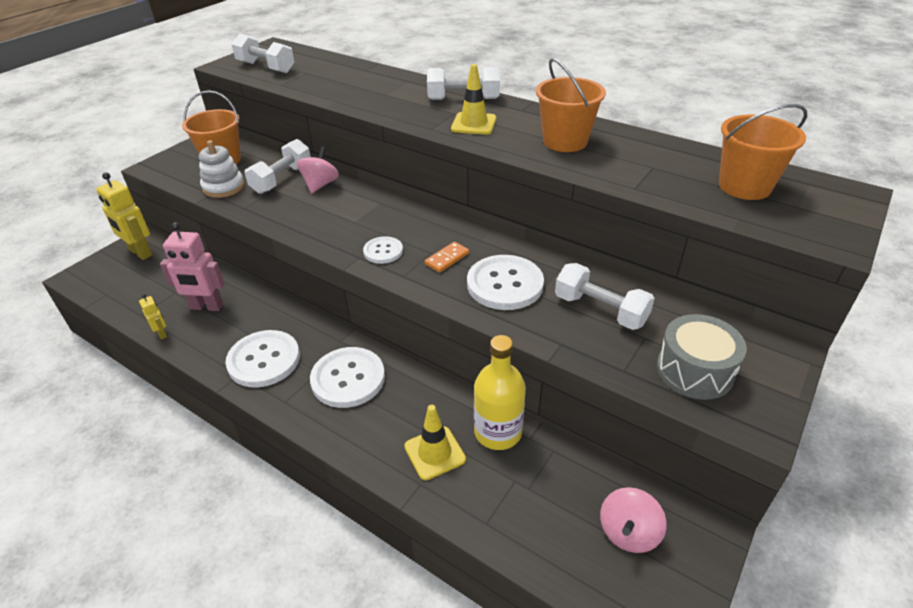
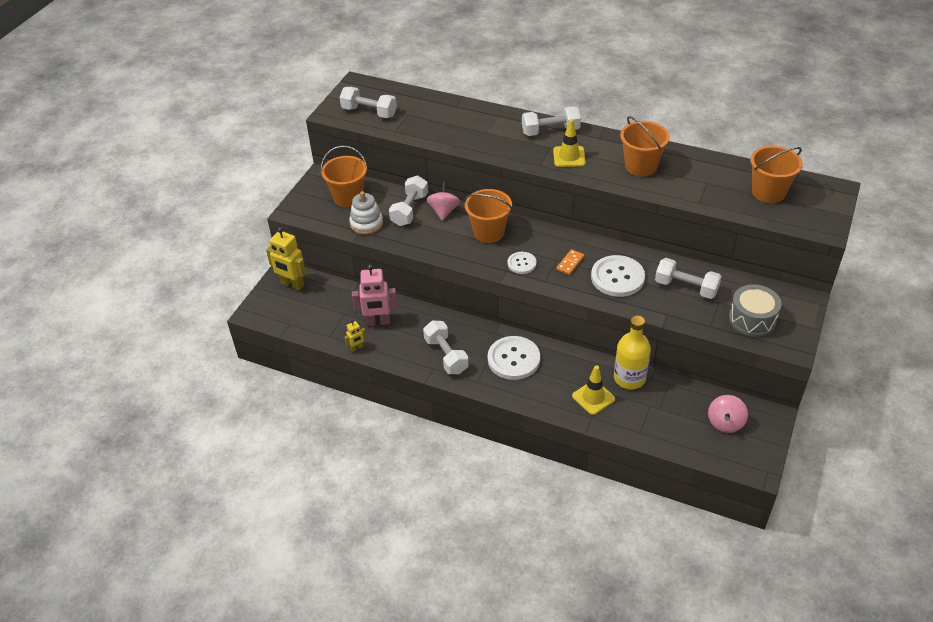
camera: 10 degrees left, 5 degrees up
yellow robot [139,294,167,340] -> yellow robot turned 105 degrees clockwise [345,320,366,352]
white button [225,330,300,387] -> white dumbbell [423,321,468,374]
none -> orange bucket [464,189,512,243]

